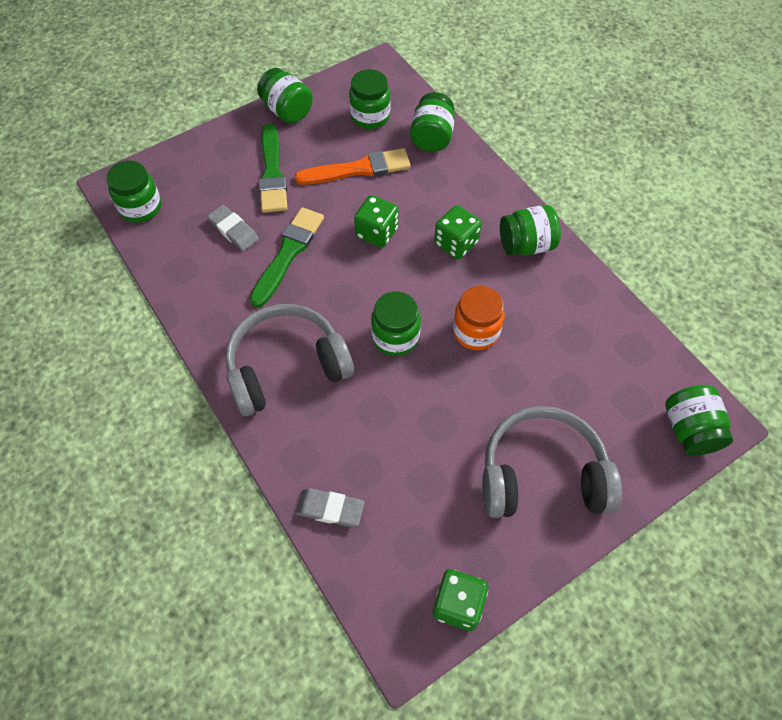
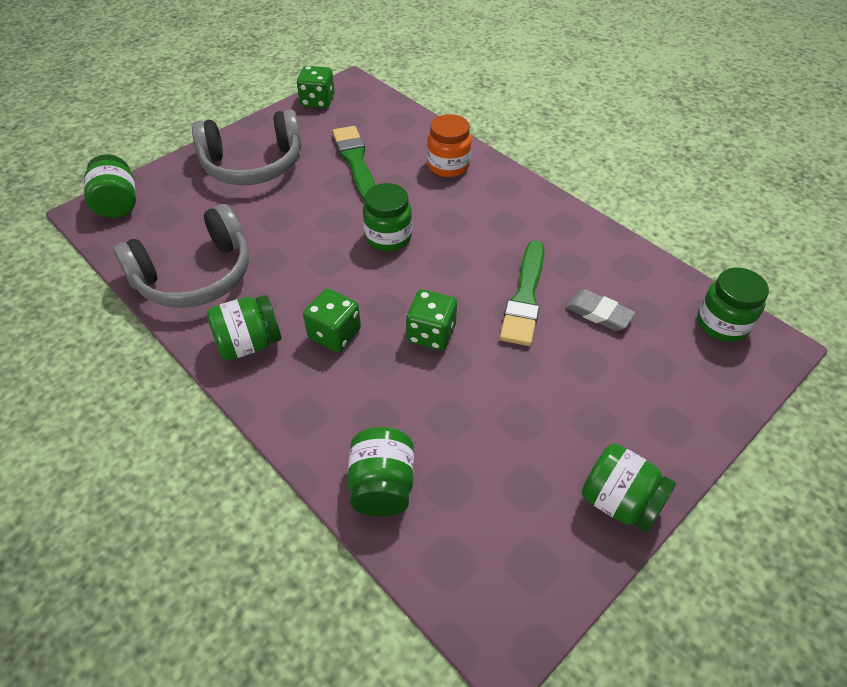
camera: 170 degrees right, 10 degrees down
grey headphones [225,304,354,416] -> grey headphones moved to [113,204,249,308]
green brush [259,123,287,213] -> green brush moved to [332,126,376,201]
orange brush [294,148,411,185] -> none
grey eraser [296,488,364,527] -> none
green jar [349,69,391,129] -> none
orange jar [453,286,505,350] -> orange jar moved to [427,114,472,177]

